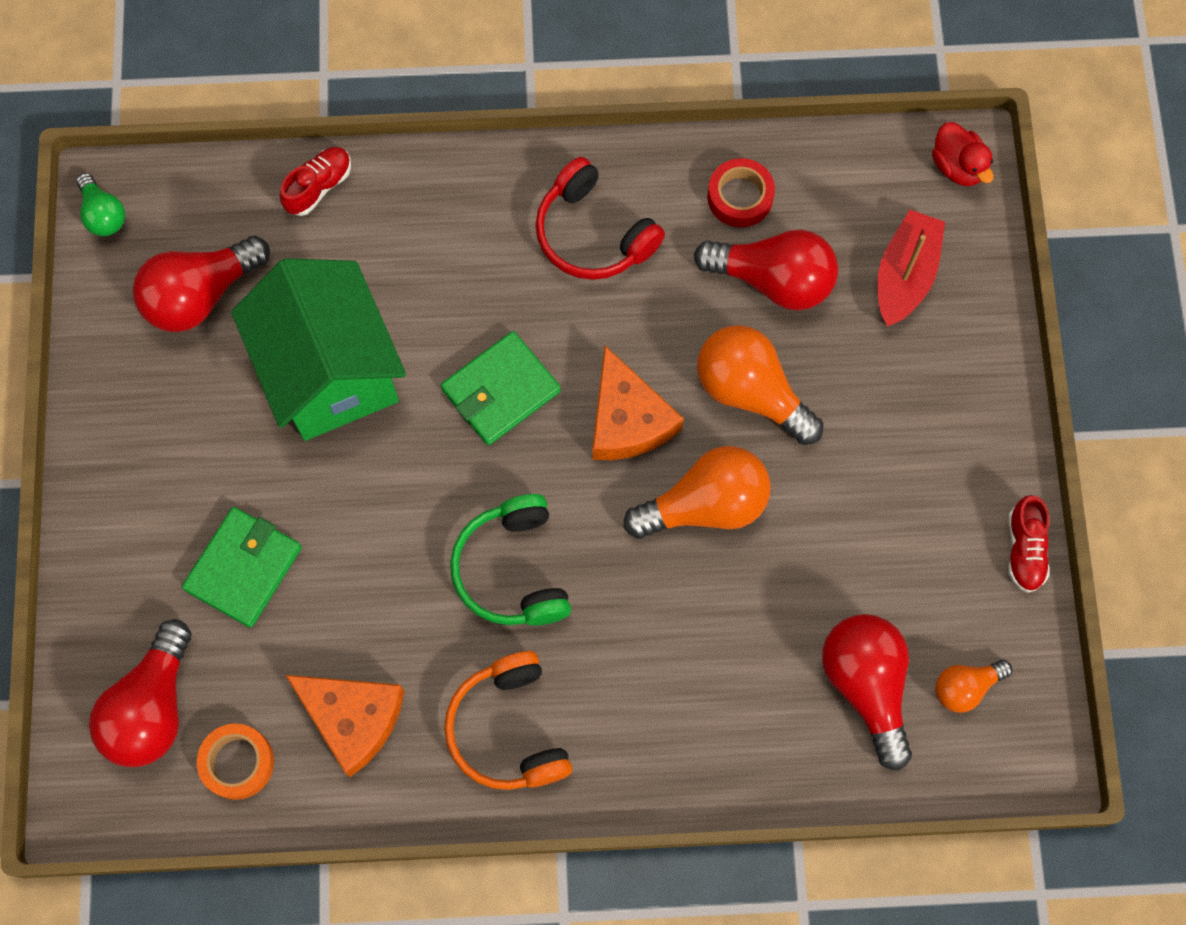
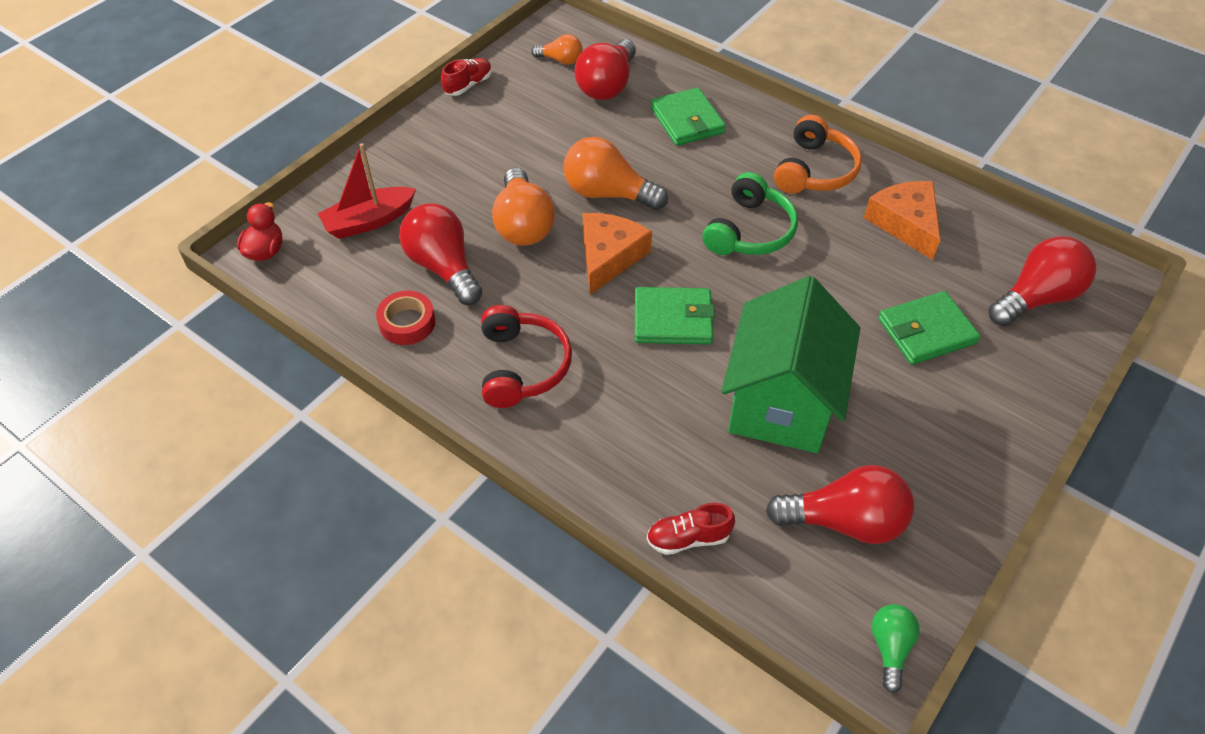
camera: 140 degrees left, 20 degrees down
orange tape [197,723,274,800] -> none
none -> green wallet [650,87,726,146]

